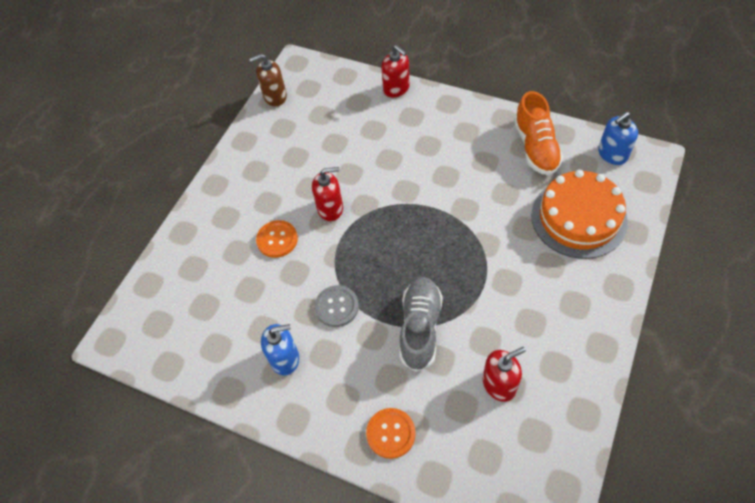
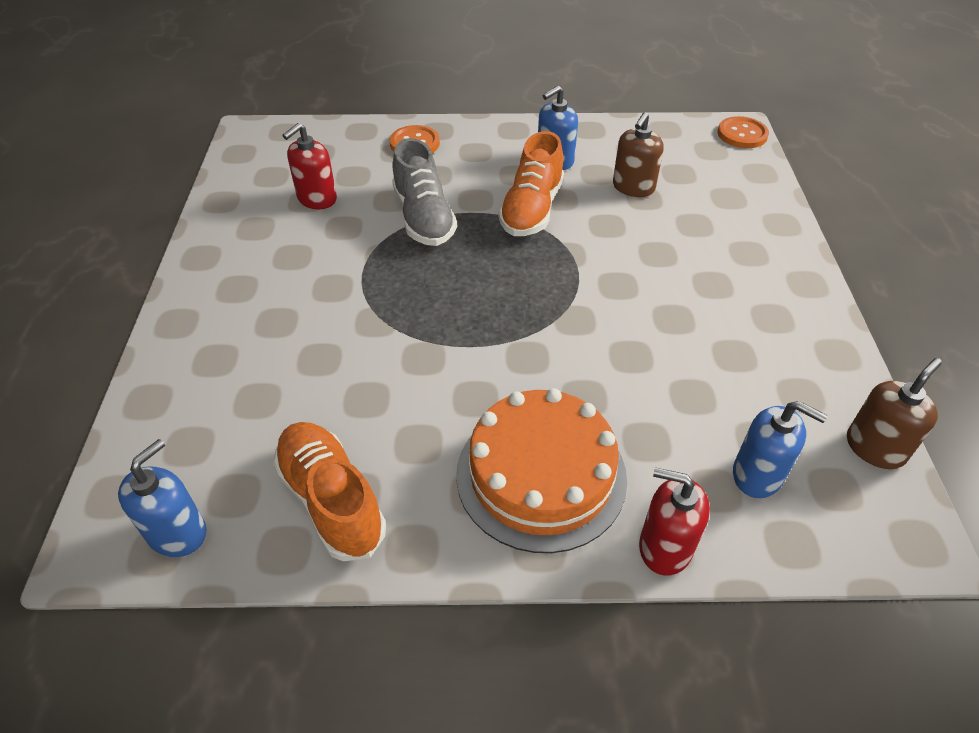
camera: 150 degrees right, 10 degrees down
orange button [256,220,298,258] -> orange button moved to [718,116,769,148]
red soap dispenser [312,167,343,221] -> none
grey button [314,285,359,327] -> orange shoe [499,131,564,236]
orange cake [531,170,628,259] -> orange cake moved to [456,388,627,553]
none -> brown soap dispenser [613,112,664,197]
none -> blue soap dispenser [733,401,828,498]

